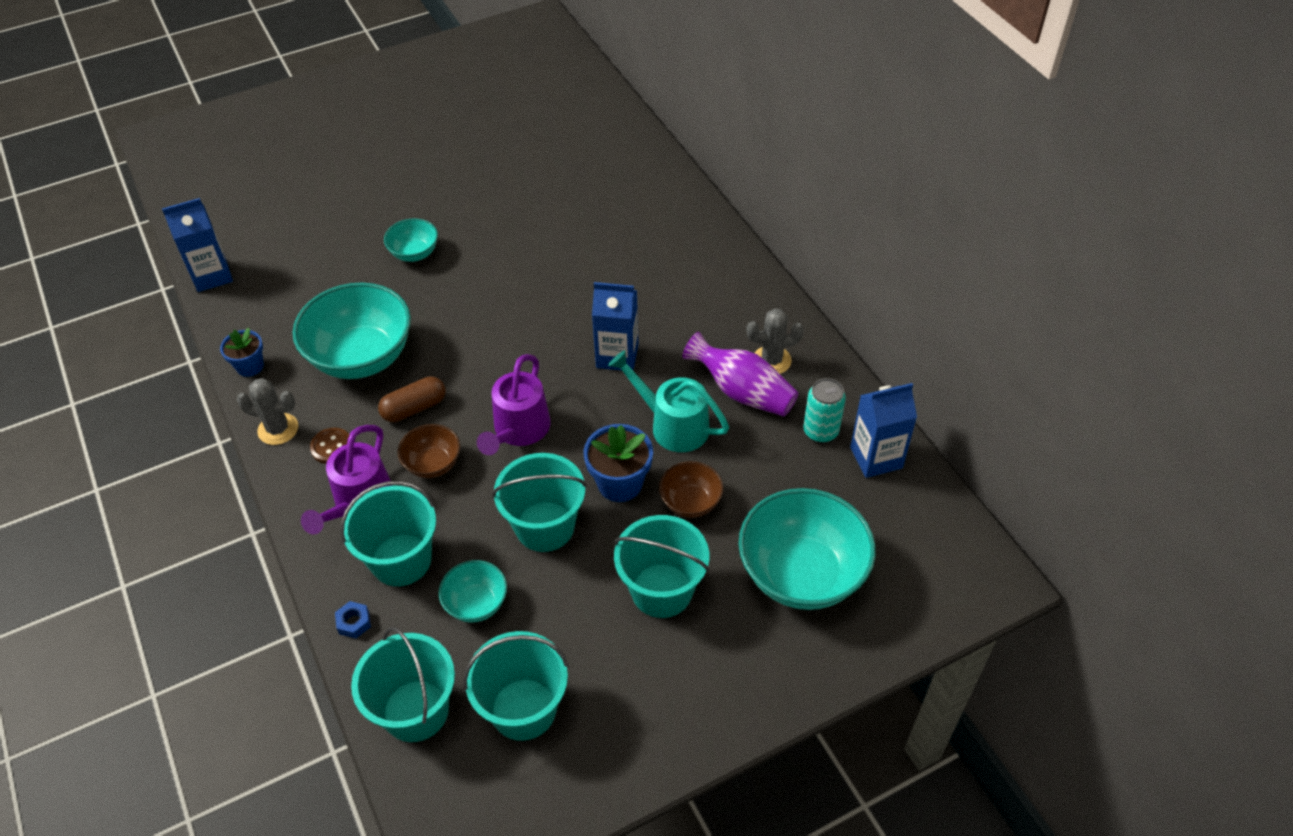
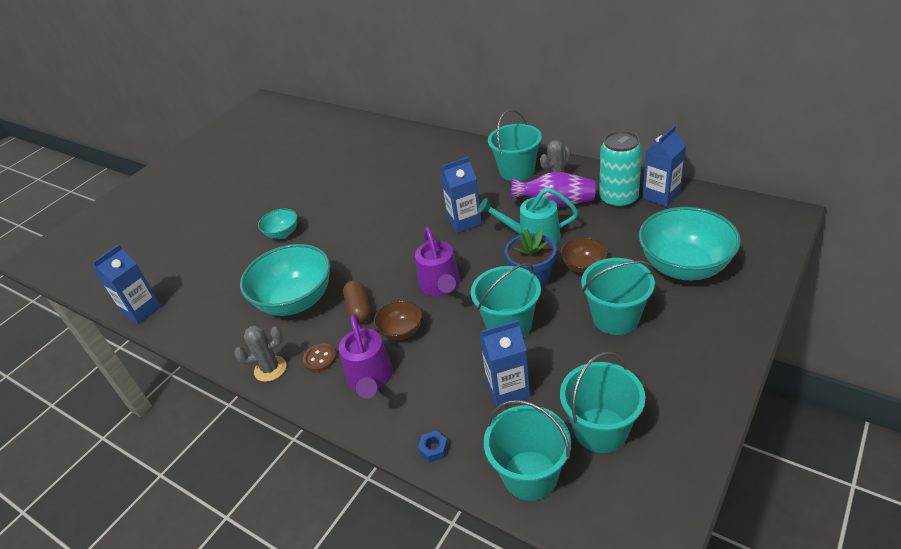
camera: 25 degrees left, 10 degrees down
blue flower pot [220,328,264,377] -> none
turquoise bucket [340,481,436,586] -> turquoise bucket moved to [488,109,542,181]
brown capsule [378,376,446,422] -> brown capsule turned 45 degrees counterclockwise [343,280,371,323]
turquoise bowl [439,560,507,622] -> blue carton [479,320,530,407]
turquoise can [803,378,846,443] -> turquoise can [599,131,642,208], size x1.56

